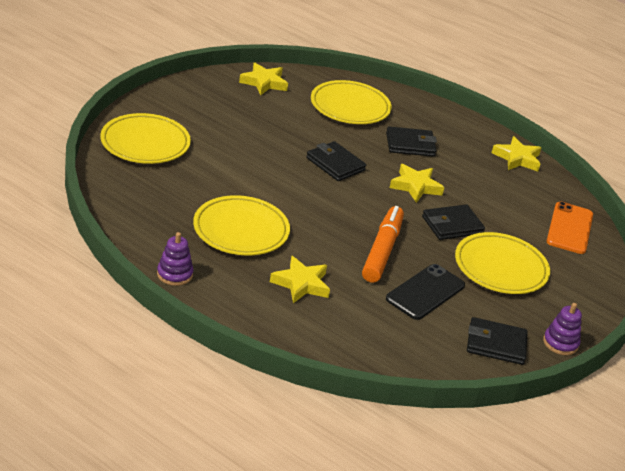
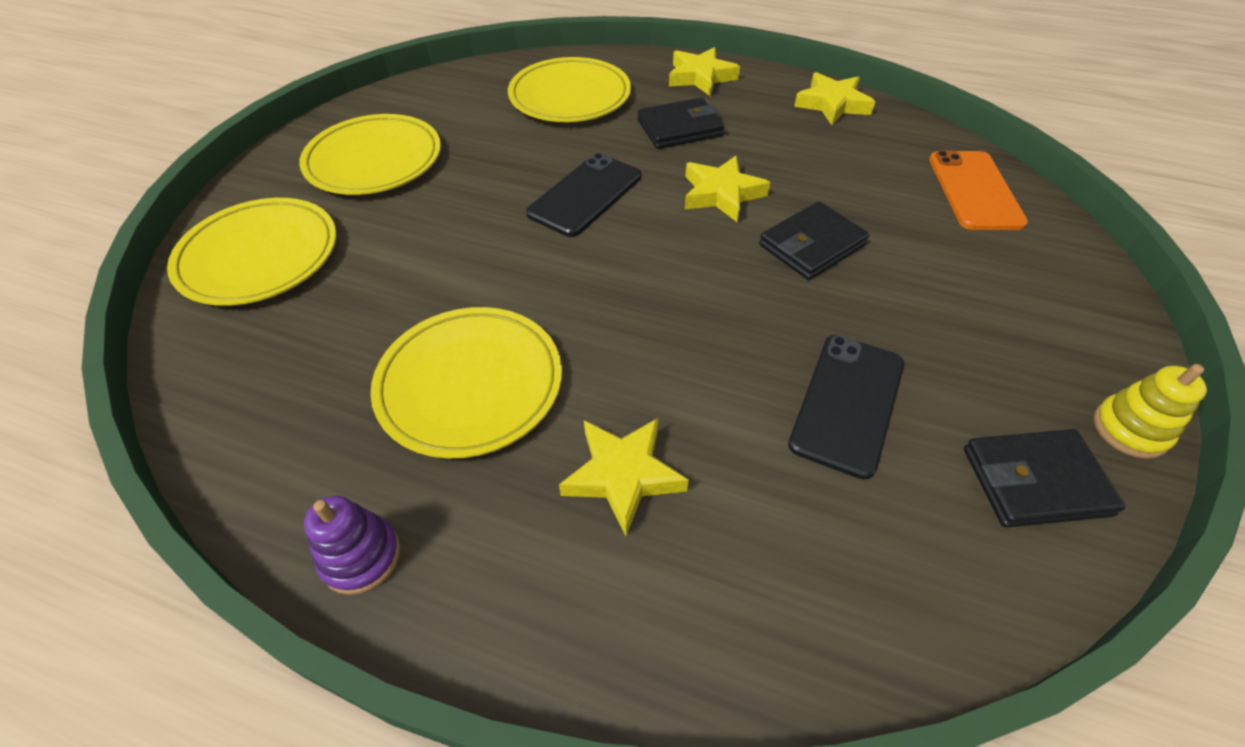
camera: 10 degrees left, 15 degrees up
yellow star [239,63,288,96] -> yellow star moved to [669,47,740,96]
black wallet [306,141,366,181] -> black phone [526,153,641,237]
orange marker [362,206,404,283] -> none
yellow plate [455,232,550,294] -> yellow plate moved to [299,114,441,195]
purple stacking toy [543,303,582,355] -> yellow stacking toy [1094,364,1207,459]

